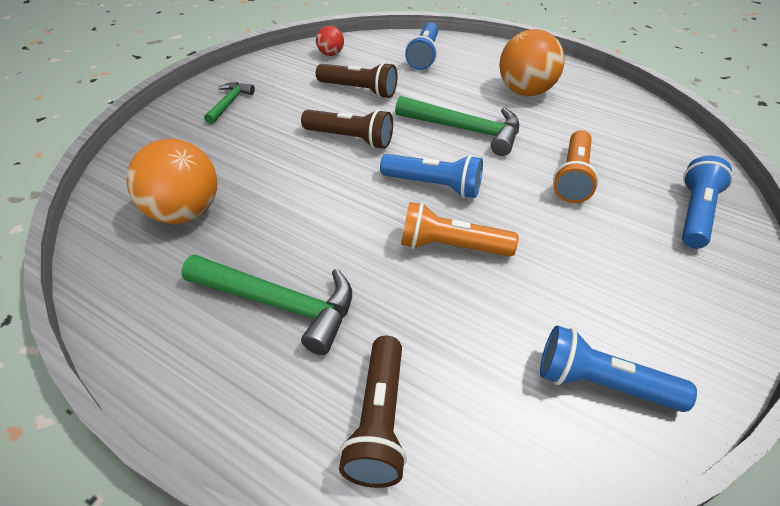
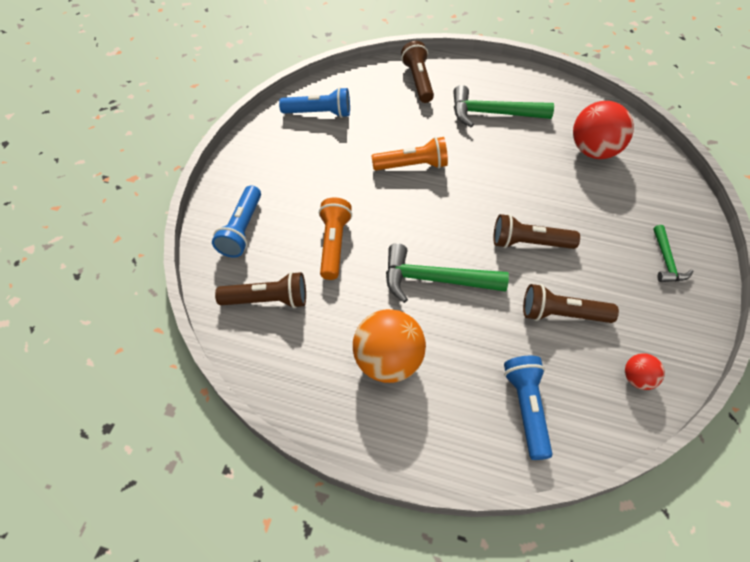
camera: 165 degrees right, 10 degrees up
orange ball [126,139,217,224] -> red ball [573,101,634,159]
blue flashlight [380,154,483,198] -> none
none -> brown flashlight [215,272,306,308]

